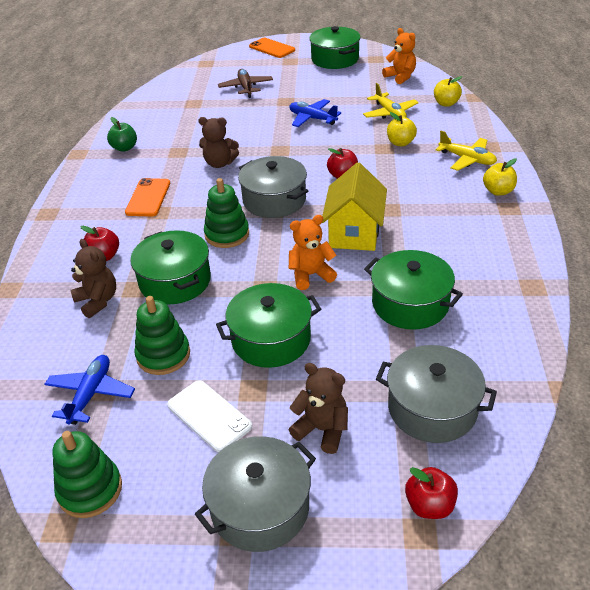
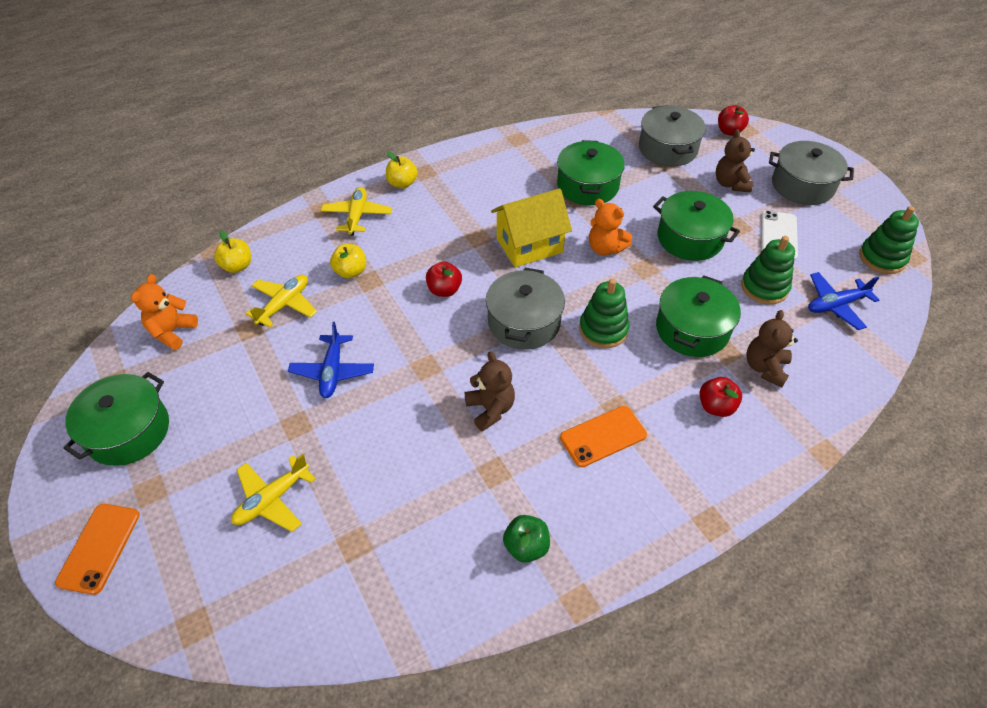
camera: 125 degrees left, 10 degrees up
brown plane [218,69,273,98] -> yellow plane [231,454,316,532]

